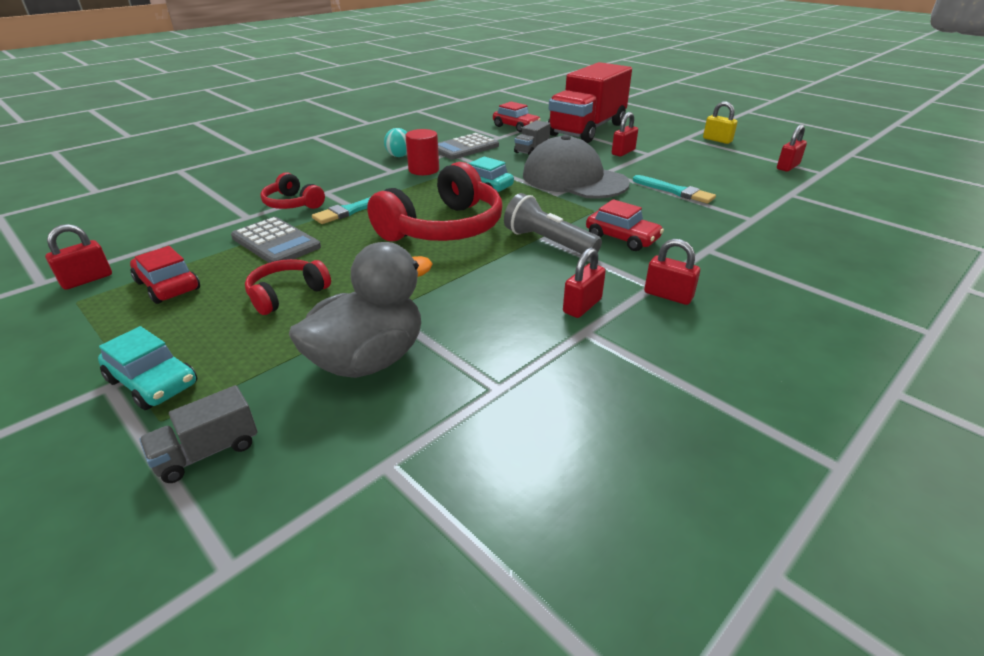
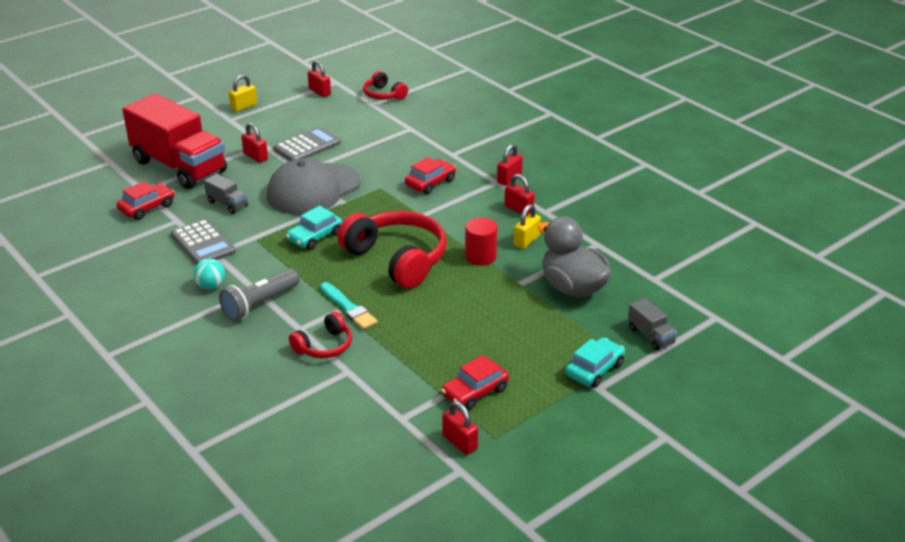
camera: 85 degrees left, 0 degrees up
grey calculator [231,217,321,263] -> grey calculator moved to [273,127,341,161]
red headphones [245,259,331,315] -> red headphones moved to [363,71,408,100]
red cylinder [405,129,439,175] -> red cylinder moved to [465,218,497,266]
grey flashlight [504,193,602,257] -> grey flashlight moved to [219,269,300,321]
turquoise brush [633,175,716,204] -> none
none -> yellow padlock [514,204,541,249]

